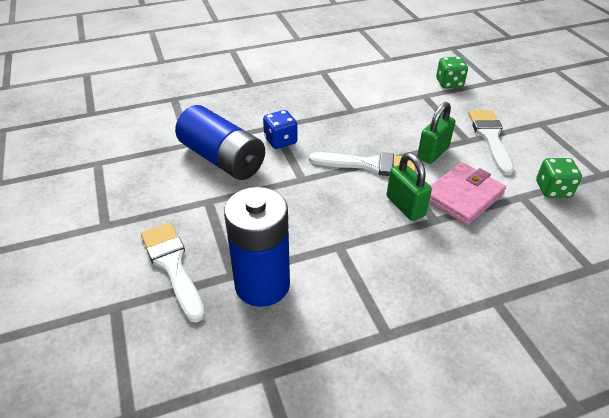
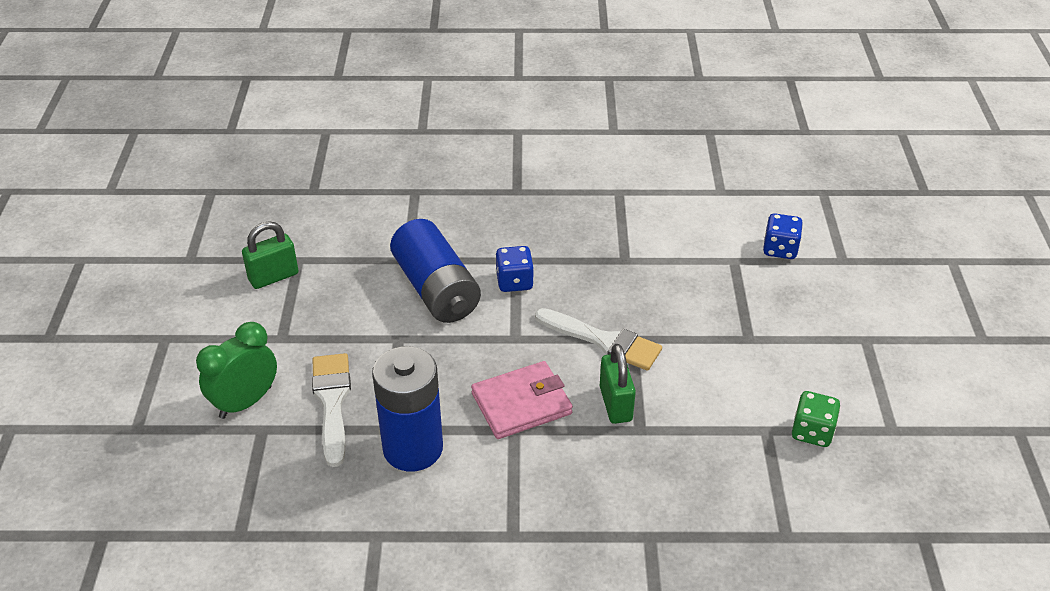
camera: 20 degrees right, 0 degrees up
green padlock [417,102,455,164] -> green padlock moved to [242,221,299,289]
pink wallet [429,162,506,225] -> pink wallet moved to [471,361,573,439]
green dice [436,57,468,88] -> blue dice [763,213,803,259]
white brush [468,110,514,175] -> none
none -> green clock [196,322,277,419]

